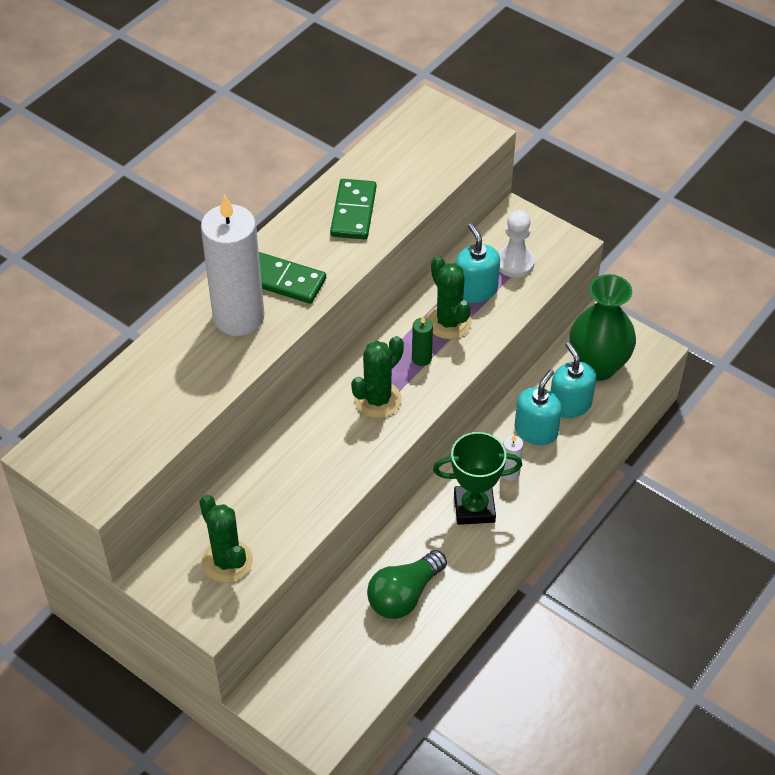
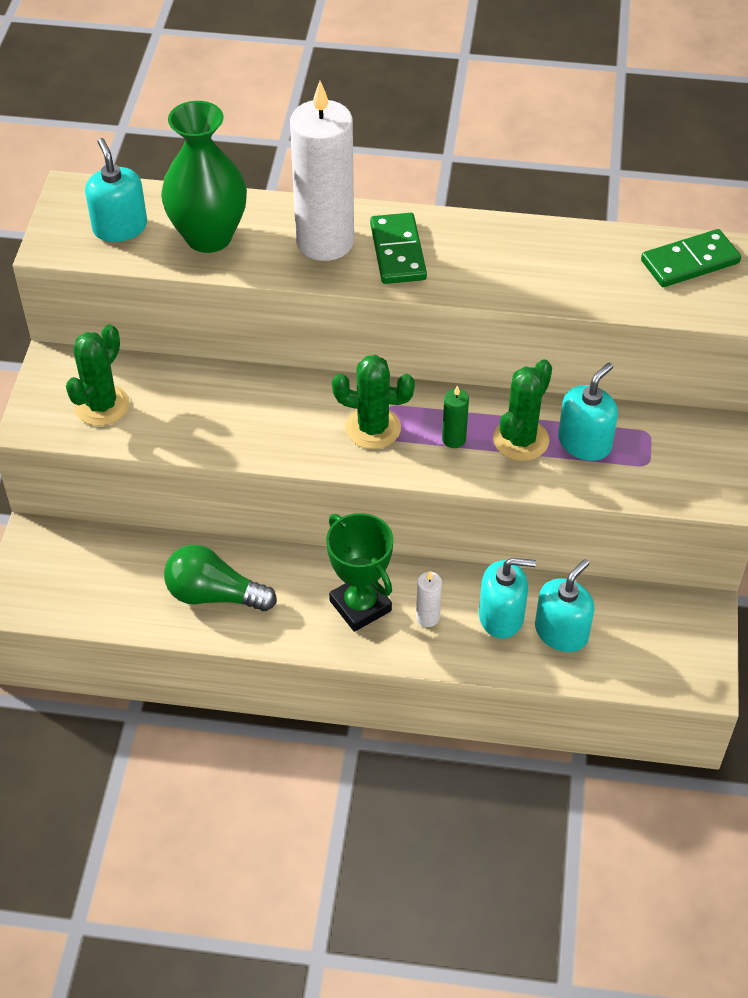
camera: 60 degrees right, 0 degrees up
green domino [330,179,376,239] -> green domino moved to [641,229,741,287]
white pawn [498,210,535,278] -> none
green vase [569,274,636,381] -> green vase moved to [161,101,247,253]
none -> turquoise soap dispenser [85,138,147,242]

